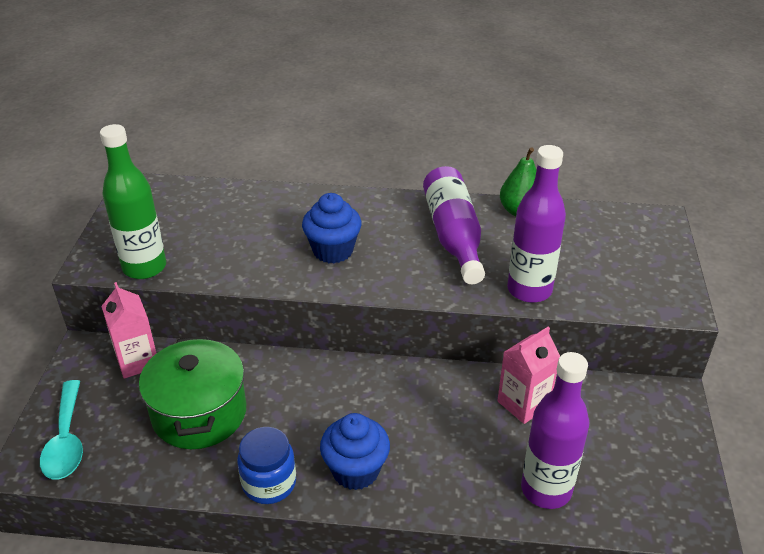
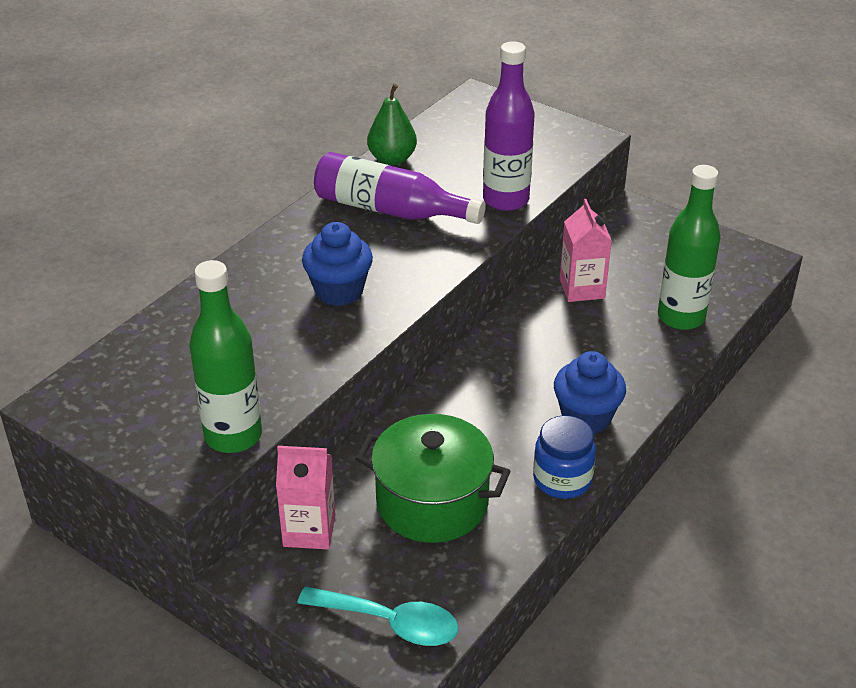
camera: 60 degrees left, 0 degrees up
purple bottle [521,352,589,509] -> green bottle [658,165,720,330]

